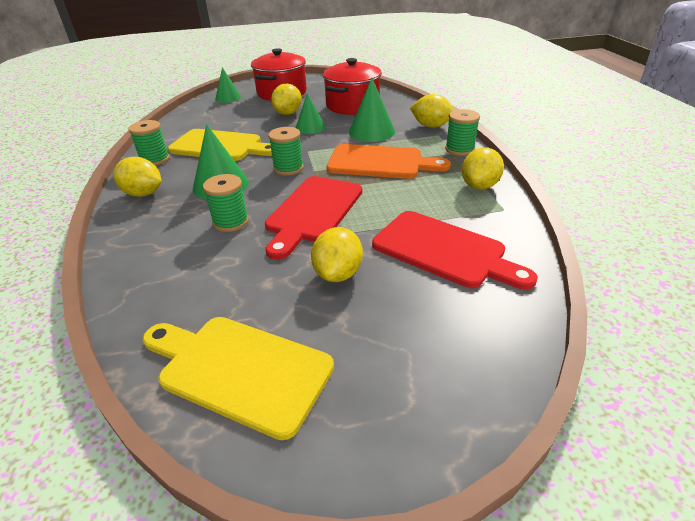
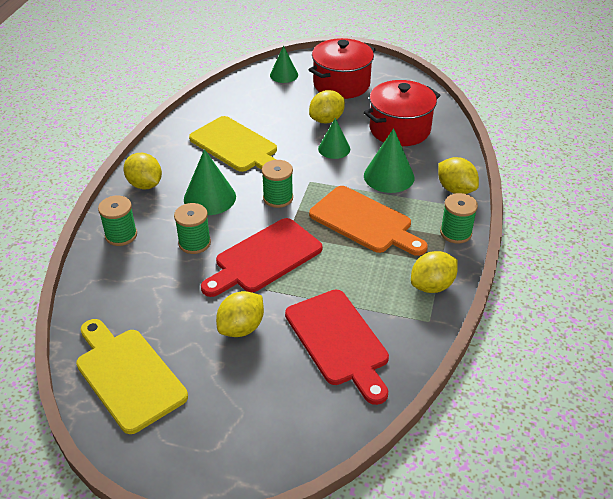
camera: 25 degrees right, 5 degrees up
green spool [128,120,170,166] -> green spool moved to [98,195,137,246]

